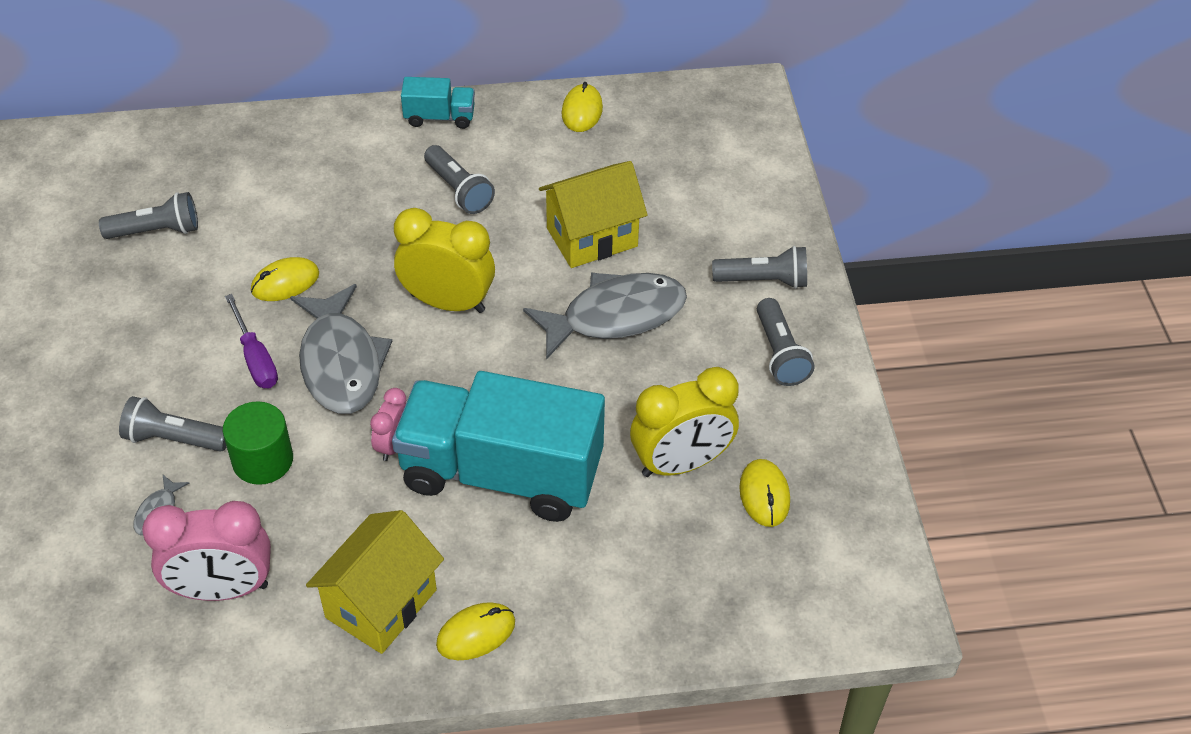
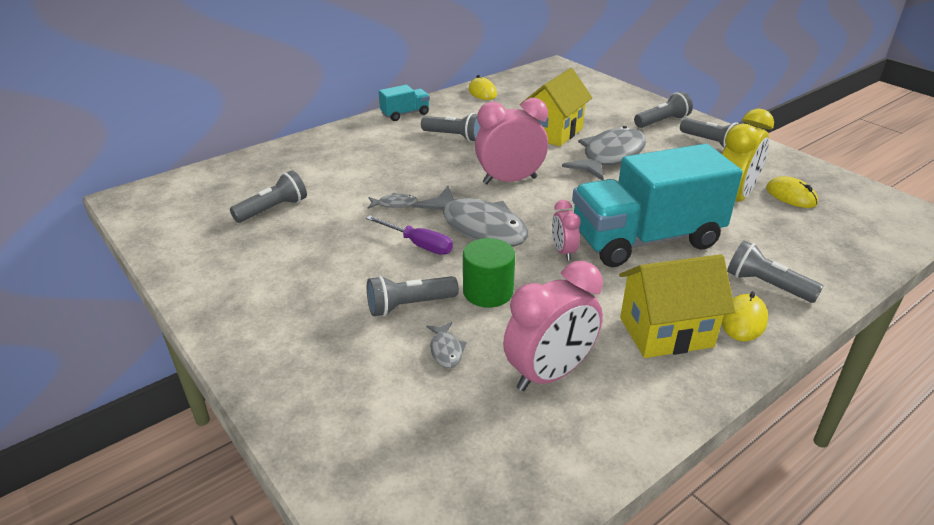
camera: 30 degrees left, 15 degrees down
yellow mouse [251,257,319,301] -> grey fish [368,193,418,209]
yellow house [306,510,444,654] -> yellow house turned 75 degrees clockwise [619,254,735,358]
yellow clock [394,208,495,313] -> pink clock [475,98,548,184]
none -> grey flashlight [727,240,824,303]

